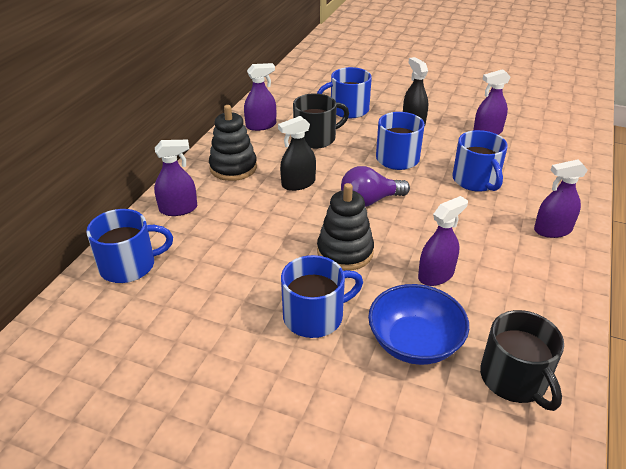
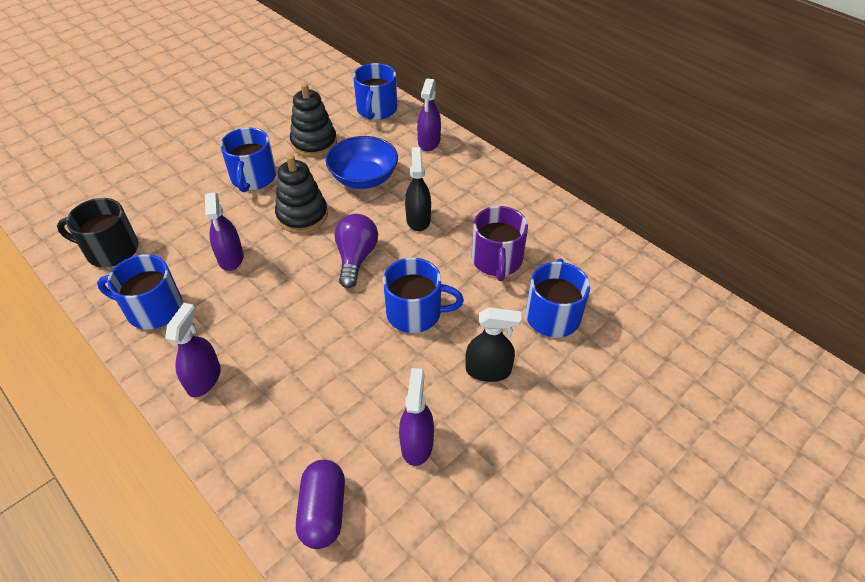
camera: 115 degrees right, 10 degrees up
black stacking toy [209,105,257,181] -> black stacking toy moved to [290,83,337,157]
purple spray bottle [244,63,276,131] -> none
black mug [293,93,349,149] -> purple mug [472,206,528,281]
blue bowl [368,284,469,365] -> blue bowl moved to [326,136,398,189]
blue mug [452,130,508,192] -> blue mug moved to [97,254,183,329]
none -> purple capsule [296,460,345,549]

